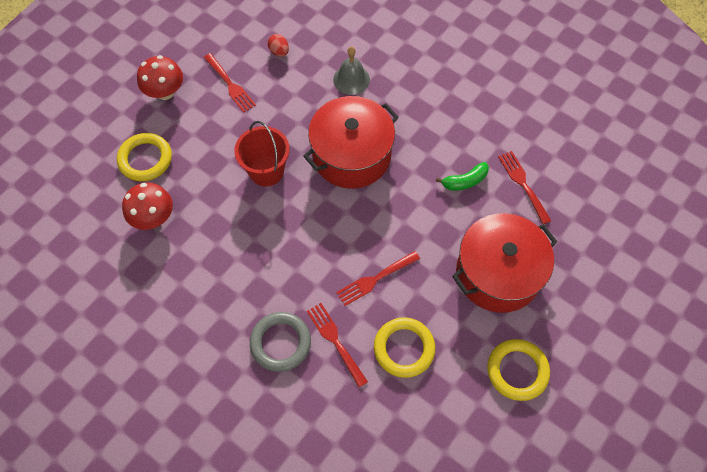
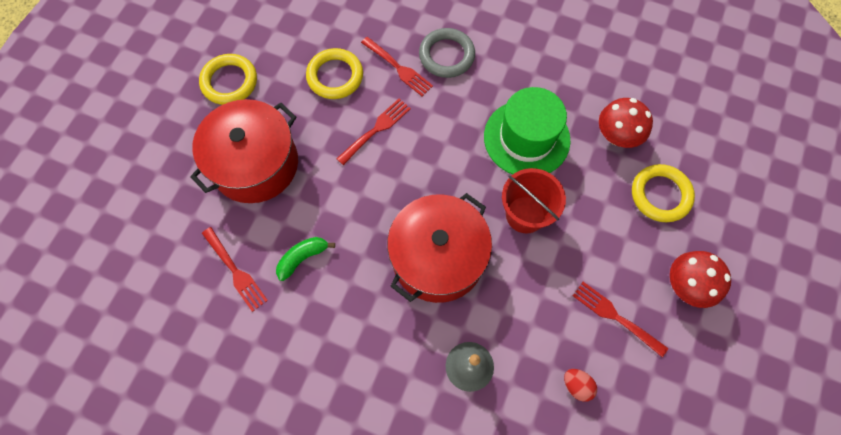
camera: 165 degrees right, 5 degrees up
none -> green hat [484,87,571,174]

